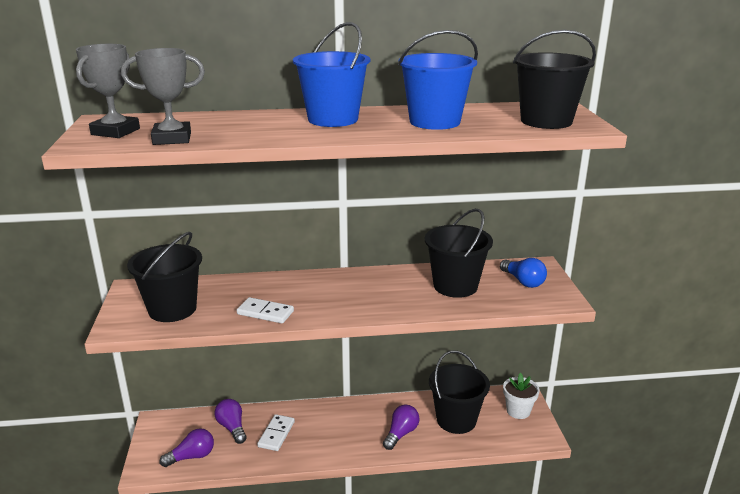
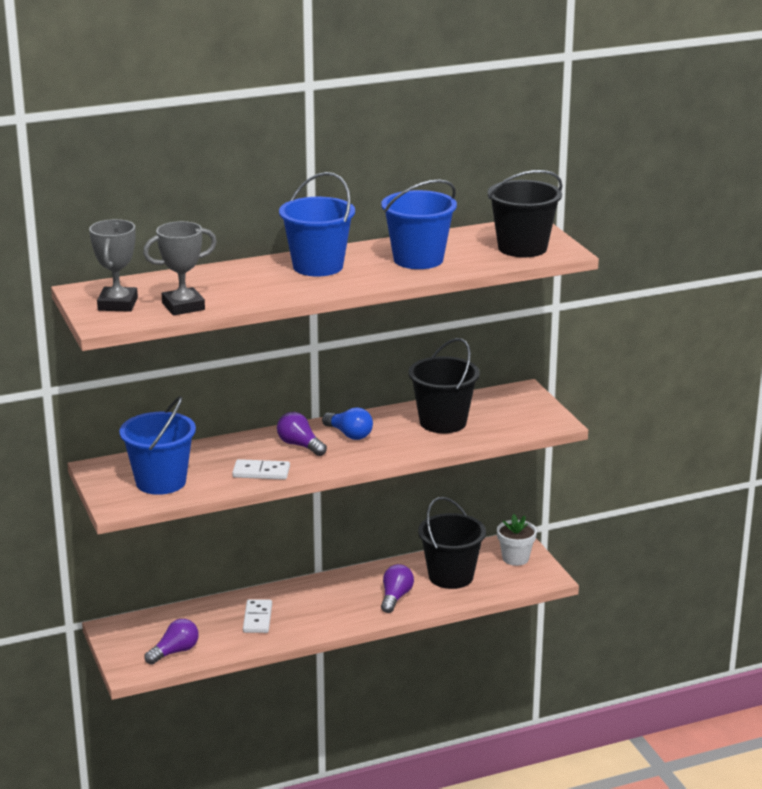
camera: 15 degrees left, 0 degrees up
black bucket [127,232,202,322] -> blue bucket [119,396,196,495]
purple light bulb [214,399,247,444] -> purple light bulb moved to [277,412,327,456]
blue light bulb [500,258,547,288] -> blue light bulb moved to [322,407,373,440]

